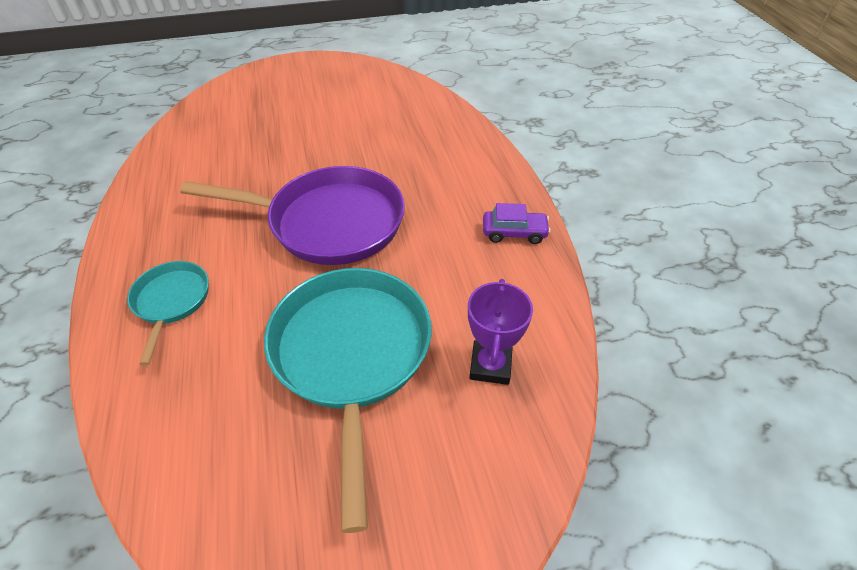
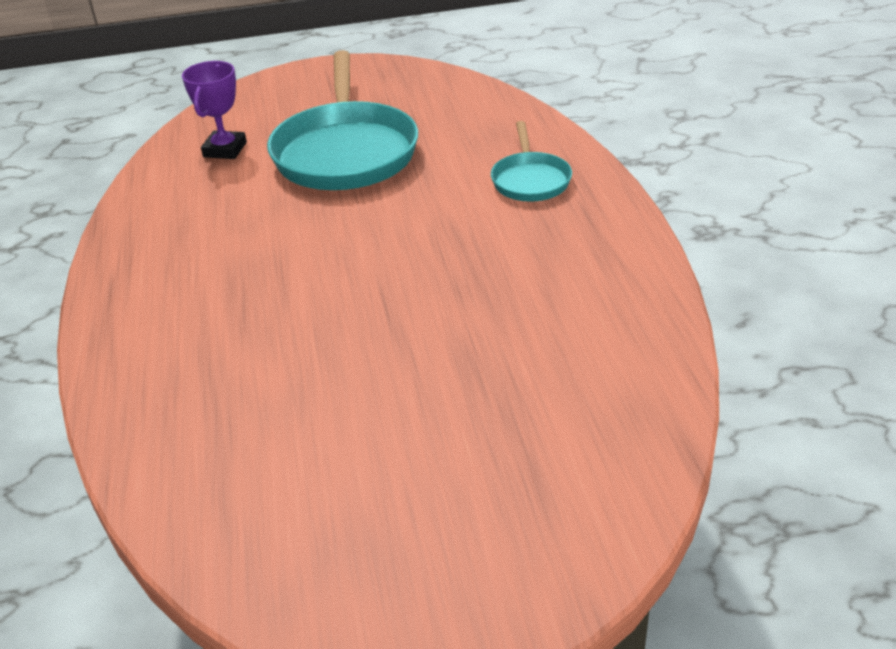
camera: 175 degrees left, 10 degrees down
purple pan [180,166,405,265] -> none
purple car [483,203,551,244] -> none

